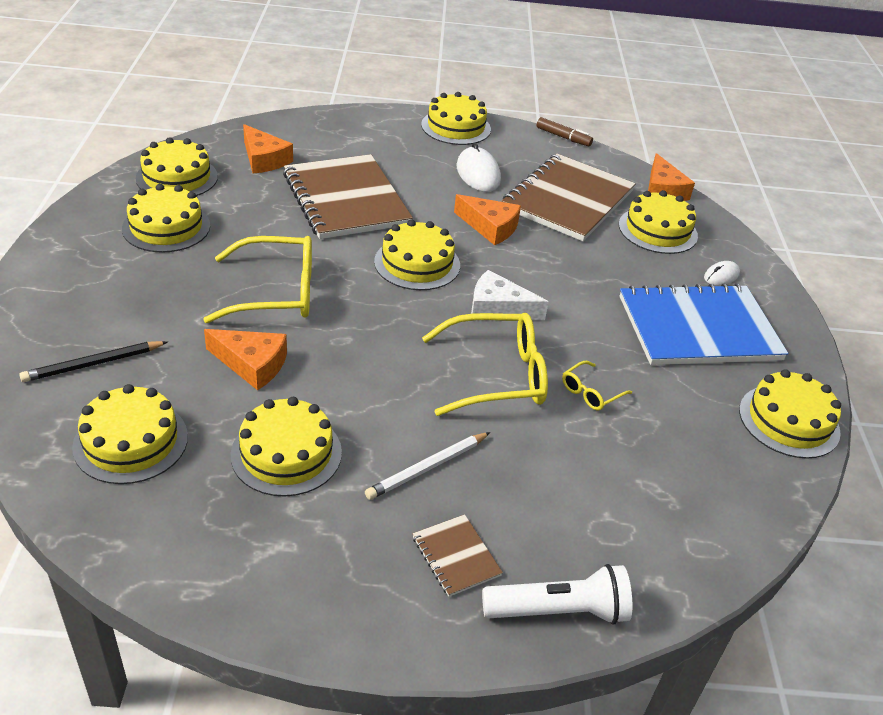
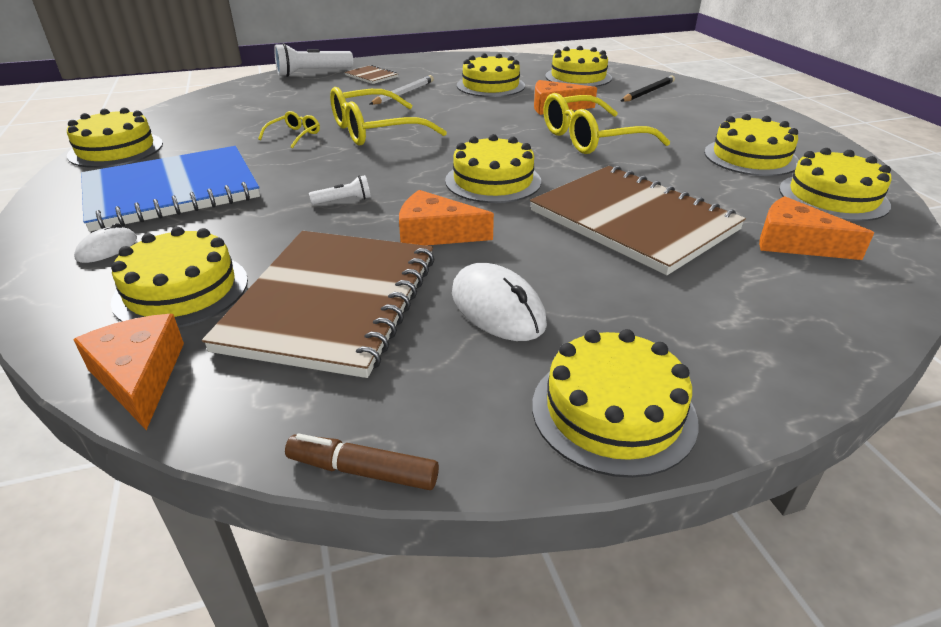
camera: 165 degrees right, 5 degrees down
white cheese [471,270,549,320] -> none
none -> white flashlight [309,175,371,205]

